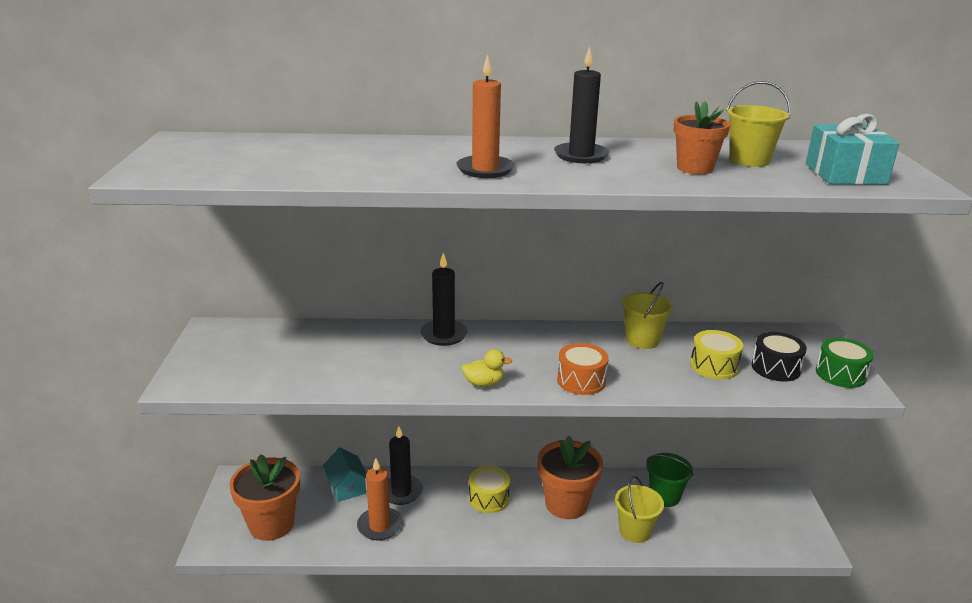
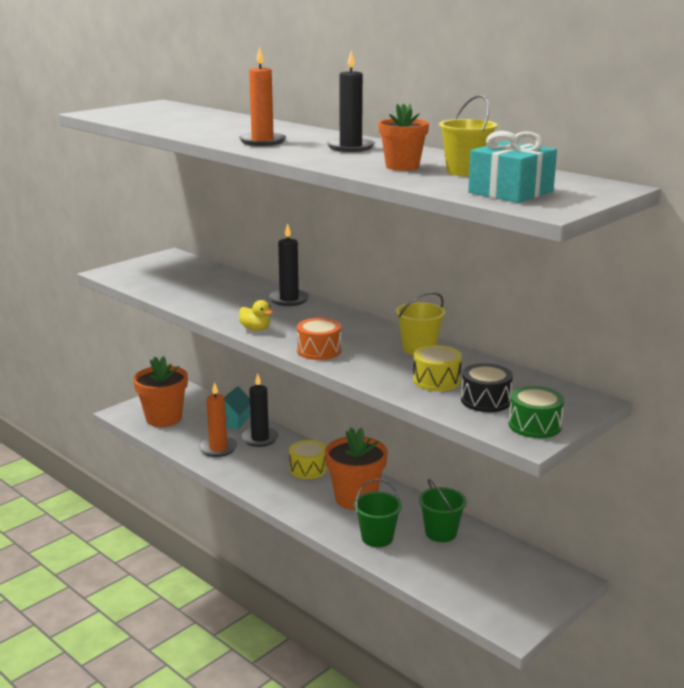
camera: 45 degrees right, 5 degrees down
yellow bucket [615,476,664,543] -> green bucket [354,479,402,547]

